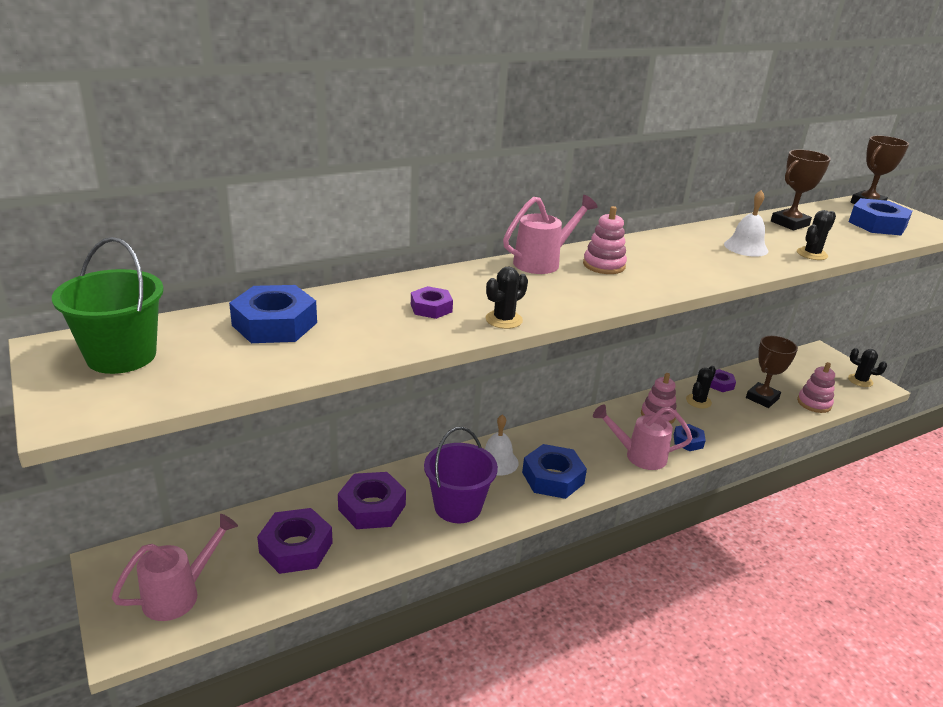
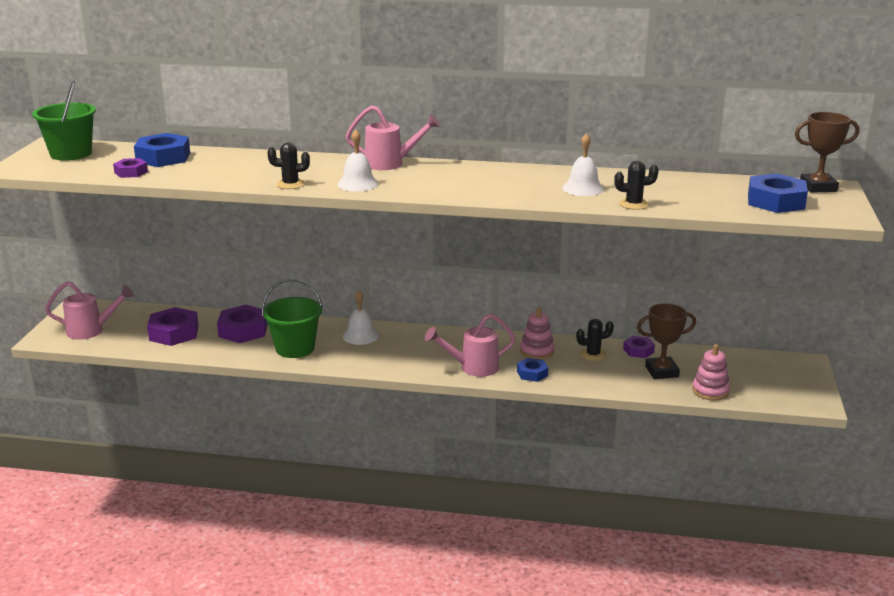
camera: 40 degrees right, 5 degrees down
purple nut [411,286,453,319] -> purple nut moved to [113,158,148,178]
purple bucket [424,427,498,523] -> green bucket [262,279,323,358]
blue nut [522,444,587,499] -> none
pink stacking toy [583,206,627,274] -> none
pink watering can [593,404,693,470] -> pink watering can turned 60 degrees counterclockwise [425,313,516,377]
brown trophy [771,150,831,230] -> none
black cactus [848,348,887,387] -> none
none -> white bell [338,130,379,192]

